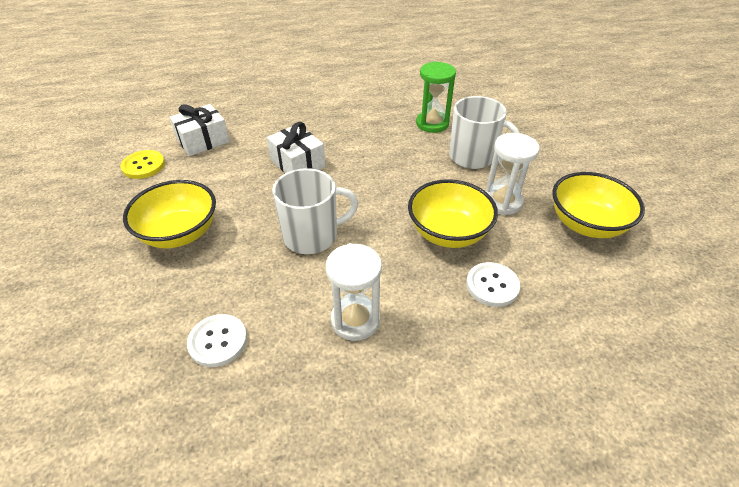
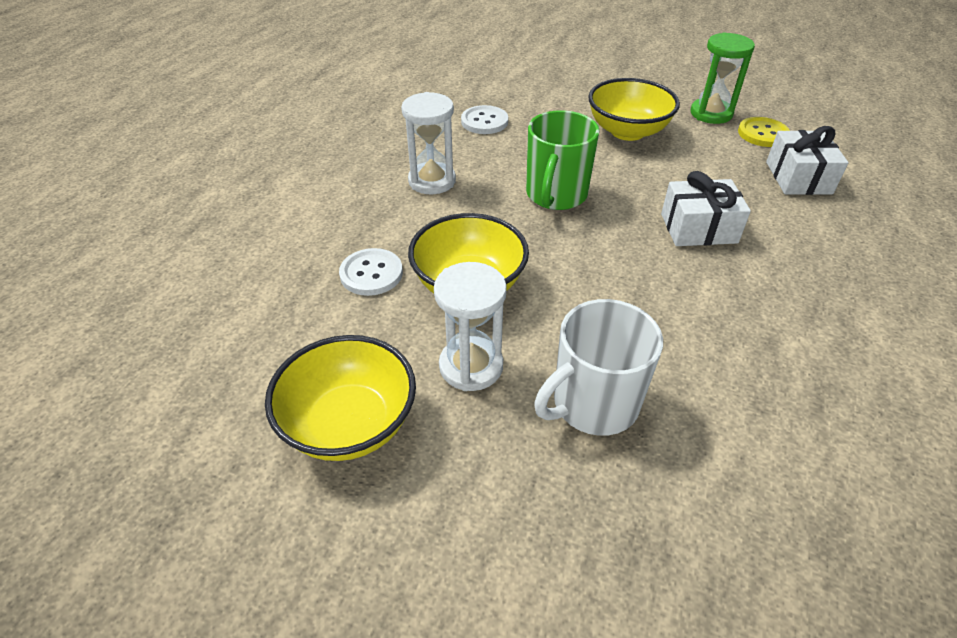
camera: 125 degrees right, 0 degrees up
white mug [272,168,358,254] -> green mug [526,110,600,210]
green hourglass [416,62,456,133] -> green hourglass moved to [691,32,755,124]

